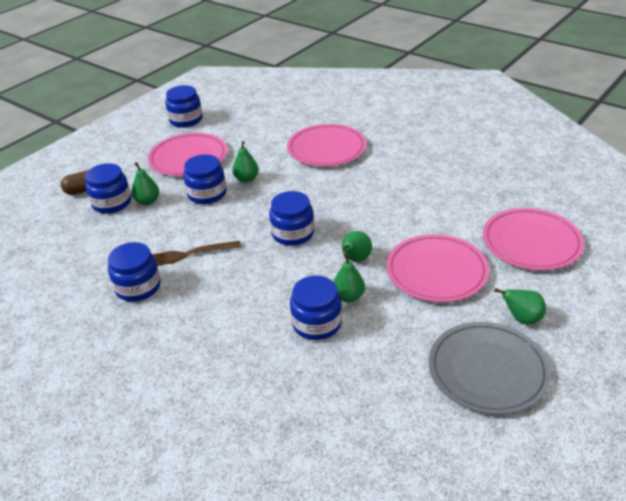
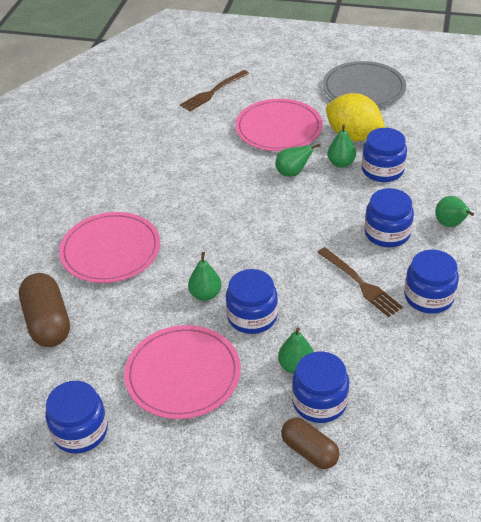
camera: 115 degrees left, 5 degrees up
blue jar [269,191,314,246] -> blue jar moved to [364,188,414,247]
pink plate [483,208,584,270] -> brown fork [180,70,249,111]
green pear [494,288,546,324] -> green pear moved to [435,196,474,227]
none -> brown capsule [19,273,70,347]
none -> yellow lemon [326,93,385,141]

